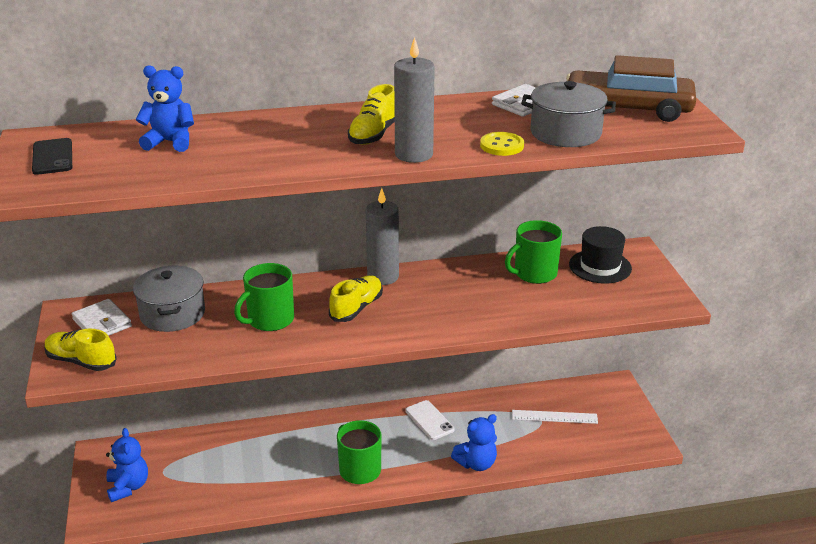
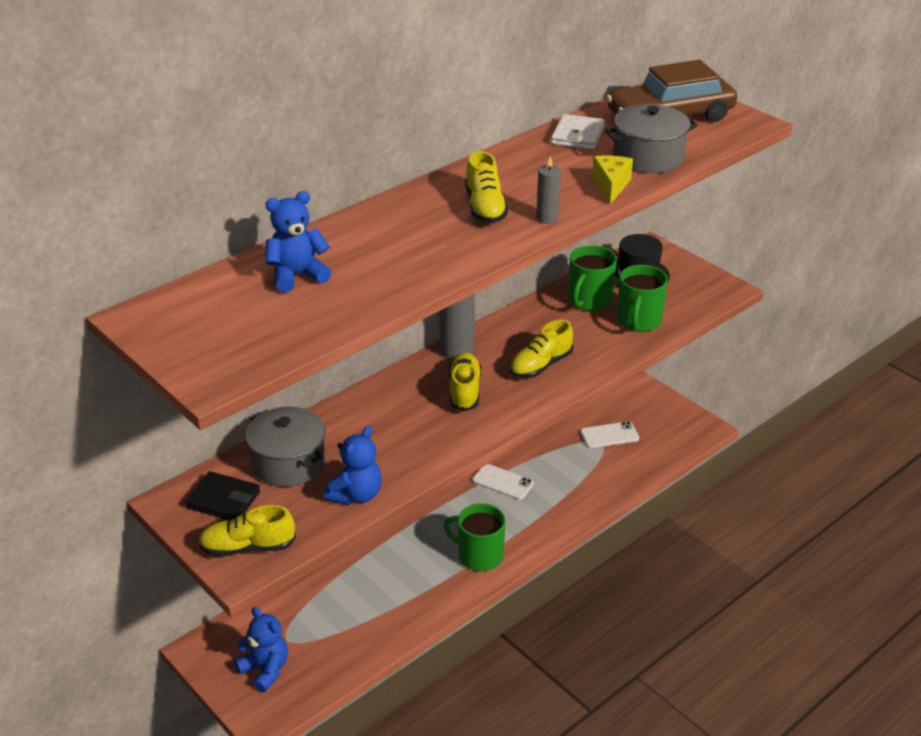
camera: 30 degrees left, 5 degrees up
black phone [32,138,72,175] -> none
white wallet [72,299,132,336] -> black wallet [185,471,260,520]
green mug [234,263,294,331] -> green mug moved to [617,265,668,332]
grey candle [394,37,435,163] -> grey candle [536,156,561,224], size x0.55
blue teddy bear [451,414,497,471] -> blue teddy bear moved to [324,426,382,505]
yellow button [480,132,524,156] -> yellow cheese [592,156,633,204]
white ruler [512,410,598,424] -> white phone [580,421,639,448]
none -> yellow shoe [510,320,573,378]

